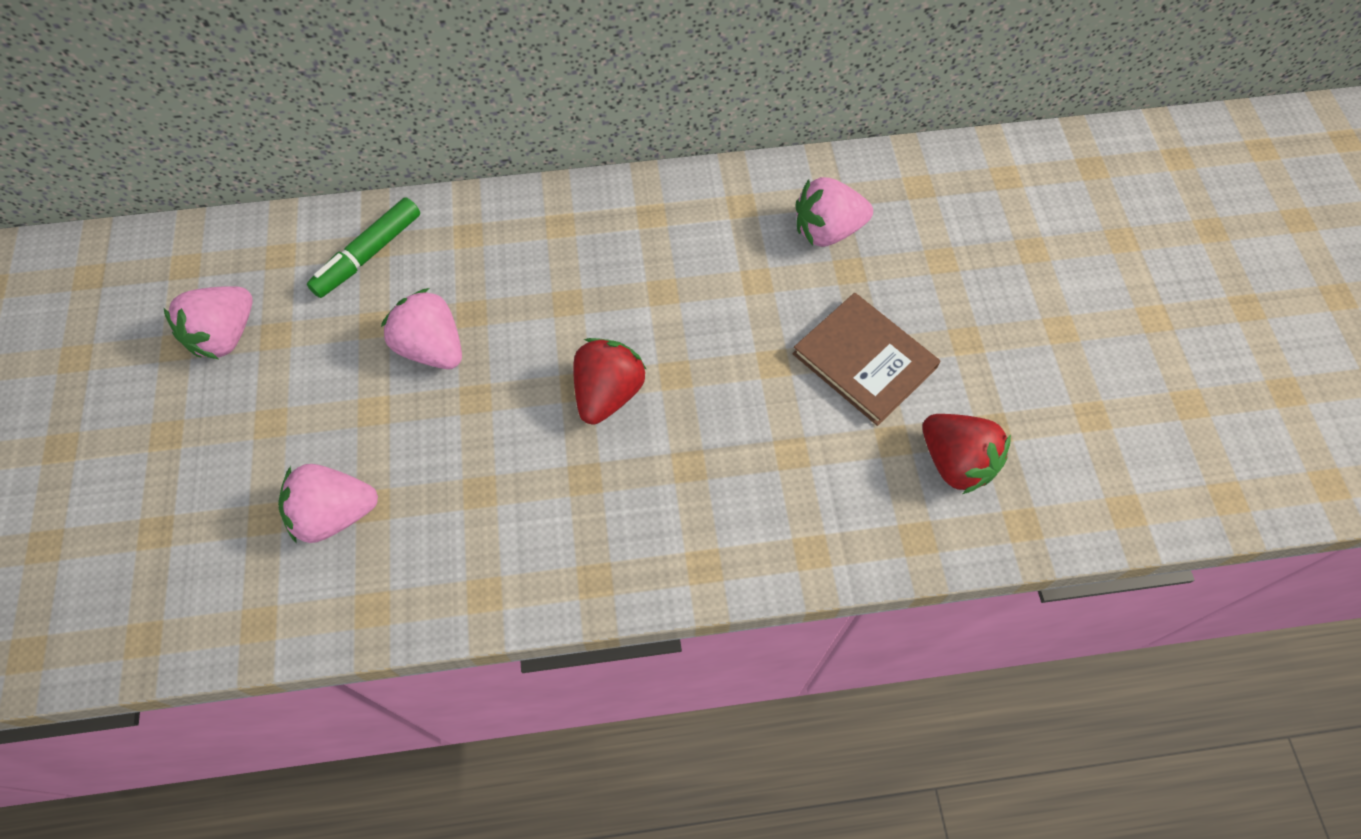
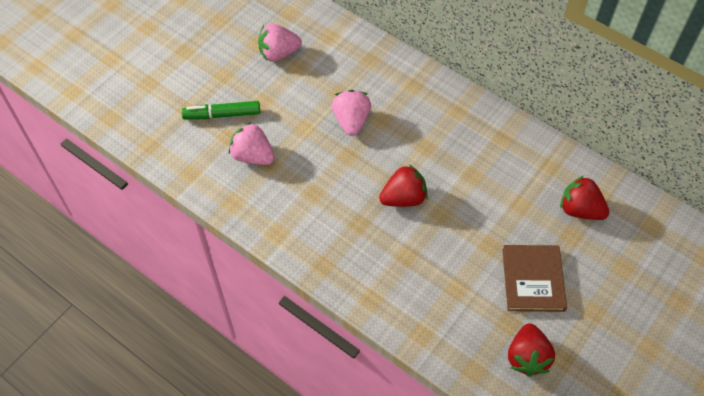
camera: 45 degrees right, 5 degrees down
green marker [307,197,420,298] -> green marker moved to [181,101,260,119]
pink strawberry [796,177,873,247] -> red strawberry [560,176,609,220]

